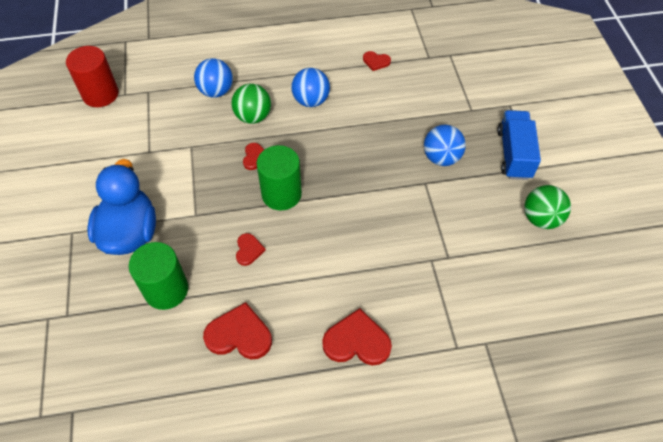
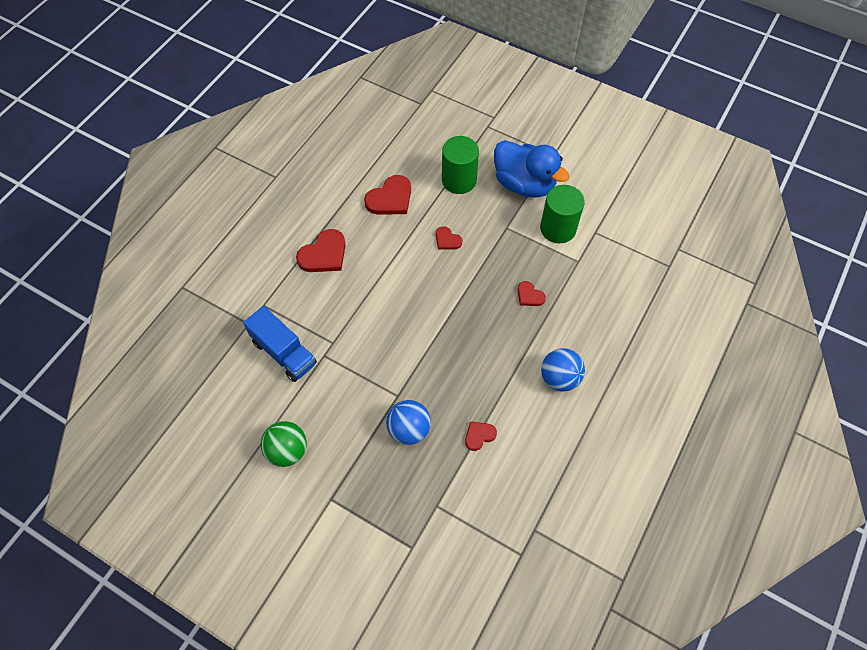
camera: 130 degrees right, 5 degrees up
red cylinder [66,46,119,107] -> none
blue ball [194,58,233,98] -> none
green ball [231,84,271,124] -> none
green cylinder [256,145,302,211] -> green cylinder moved to [540,185,585,243]
red heart [363,51,391,71] -> red heart moved to [465,421,497,451]
blue truck [497,110,541,180] -> blue truck moved to [243,306,317,382]

